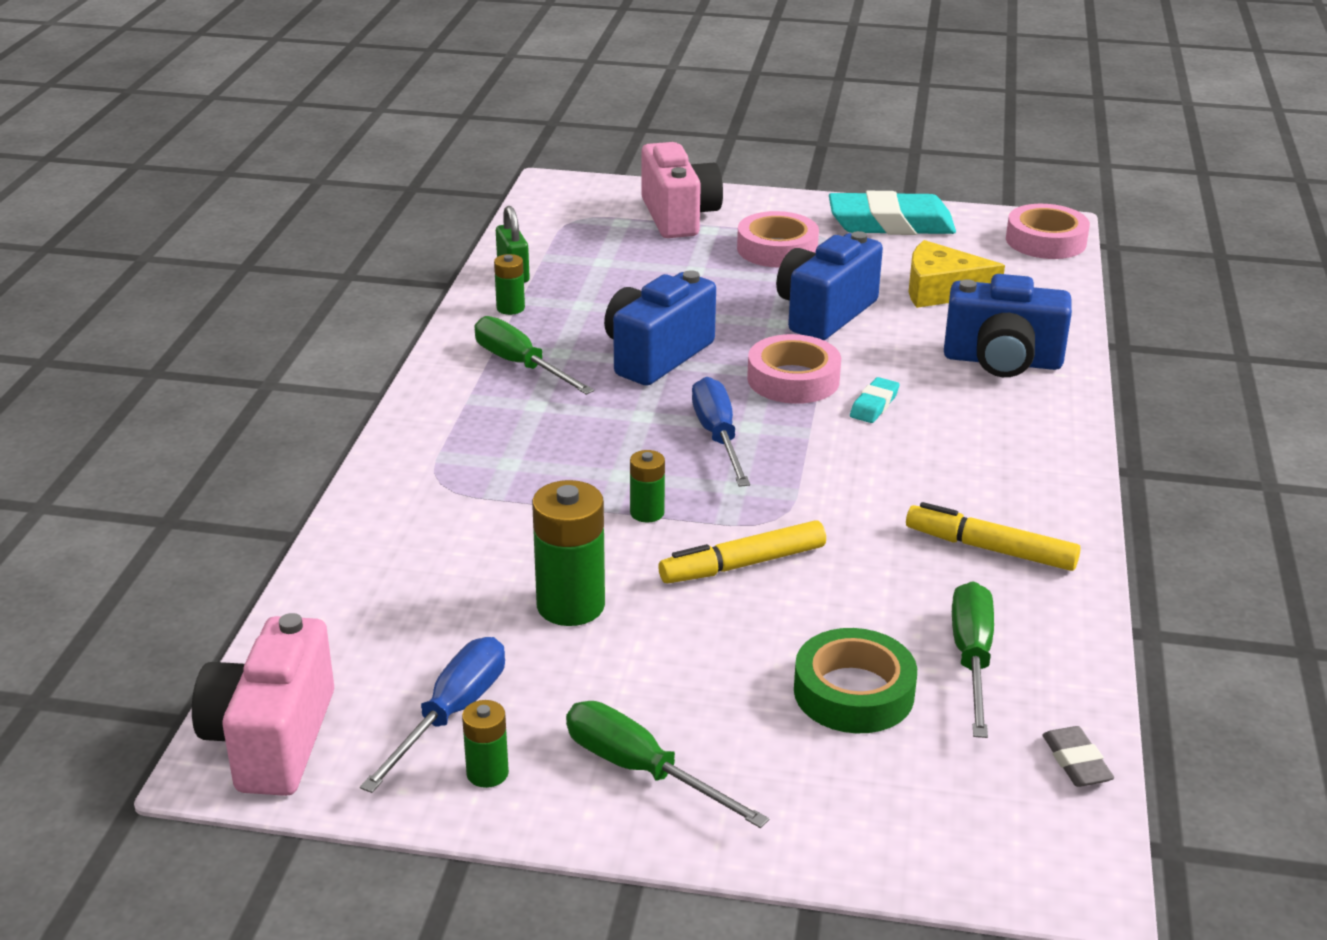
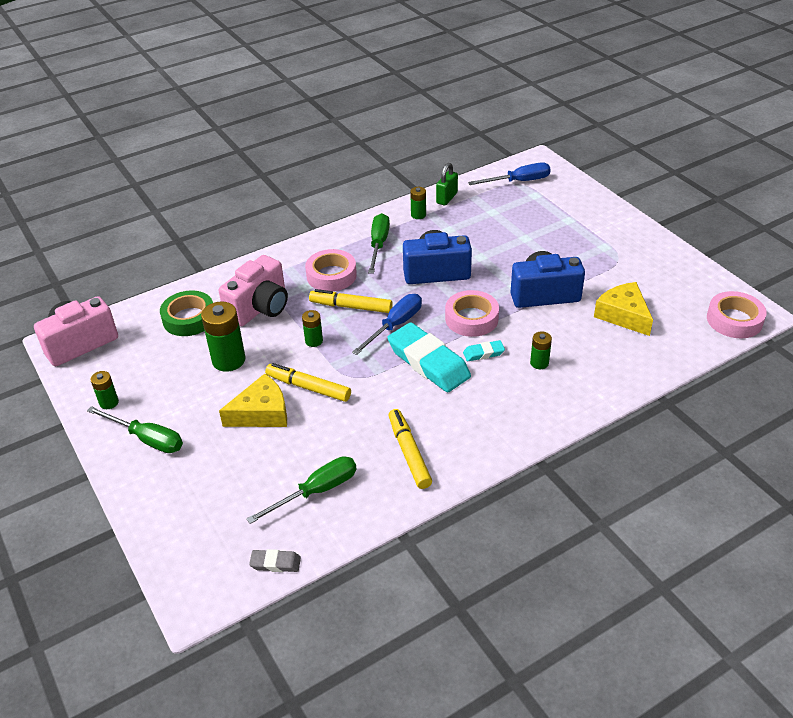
camera: 50 degrees right, 10 degrees up
blue screwdriver [360,637,505,793] -> blue screwdriver moved to [468,163,551,185]
green screwdriver [566,701,769,828] -> green screwdriver turned 120 degrees clockwise [87,406,183,453]
pink camera [641,142,723,238] -> pink camera moved to [219,255,288,326]
pink tape [737,211,819,268] -> pink tape moved to [305,249,357,291]
green tape [794,628,917,733] -> green tape moved to [160,291,213,336]
turquoise eraser [829,191,956,235] -> turquoise eraser moved to [387,322,471,392]
blue camera [944,274,1072,377] -> none
grey eraser [1042,726,1114,787] -> grey eraser turned 60 degrees clockwise [249,549,301,572]
none -> yellow cheese [219,374,287,427]
none -> yellow marker [309,289,393,313]
none -> green battery [530,331,552,369]

